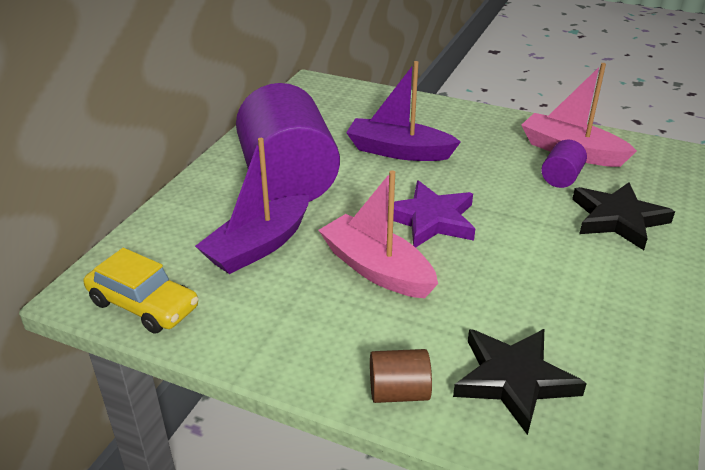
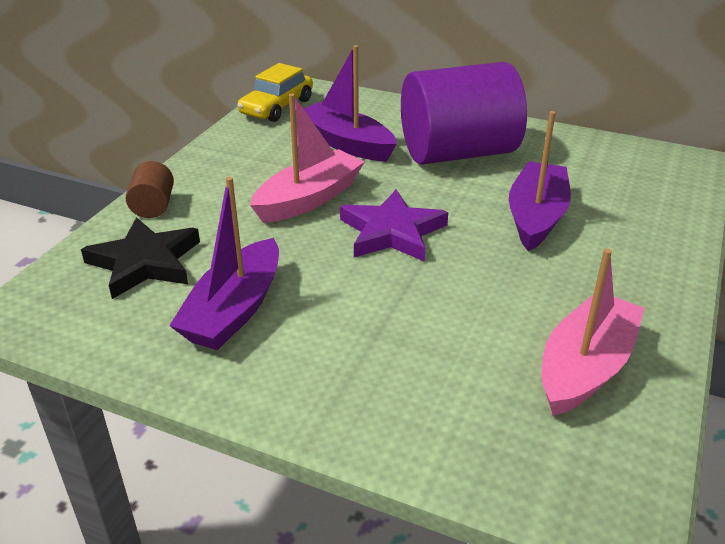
camera: 90 degrees right, 0 degrees up
purple cylinder [541,140,587,188] -> none
black star [572,182,675,250] -> none
none -> purple boat [169,177,279,350]

